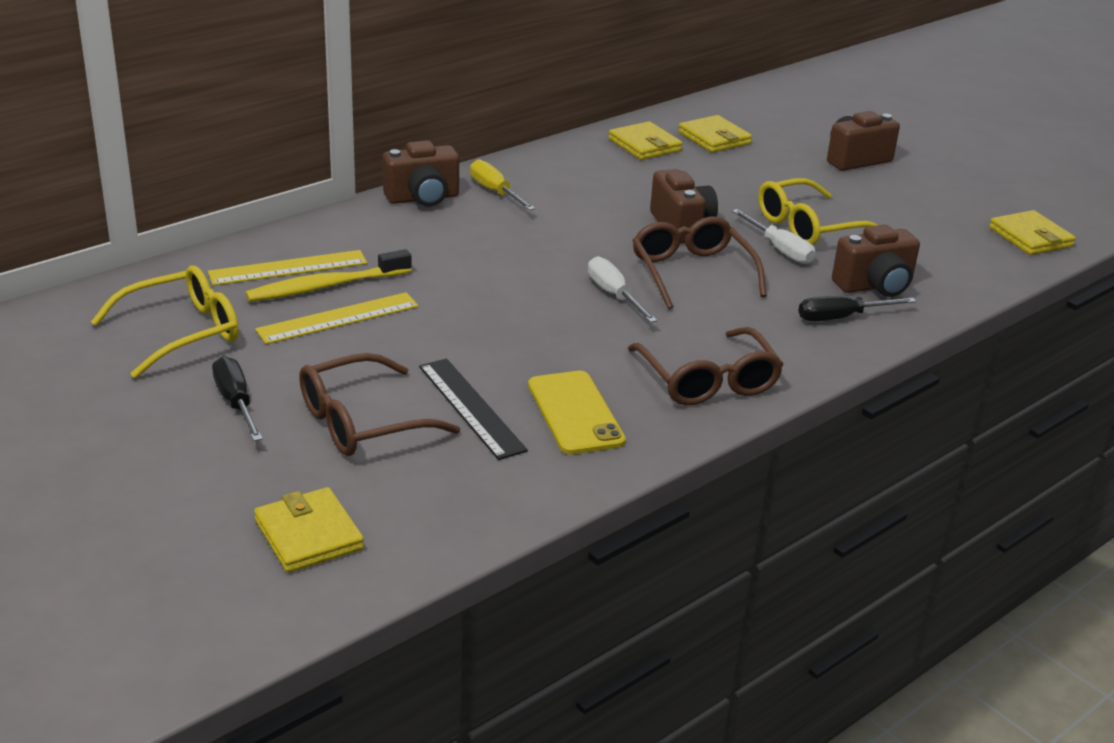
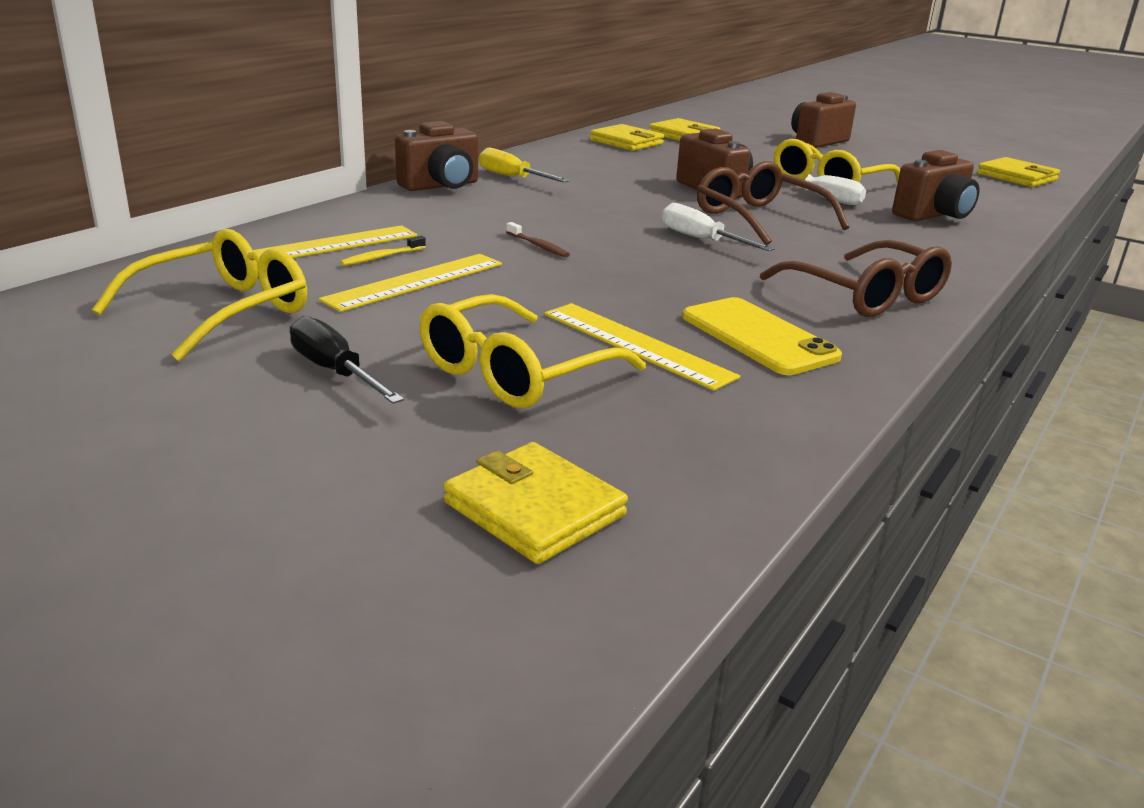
camera: 15 degrees left, 5 degrees down
yellow toothbrush [245,249,412,302] -> yellow toothbrush [340,236,426,266], size x0.47
brown glasses [299,353,460,456] -> yellow glasses [420,294,646,408]
black ruler [419,359,528,460] -> yellow ruler [544,303,740,391]
black screwdriver [798,296,917,321] -> none
none -> brown toothbrush [506,222,570,258]

